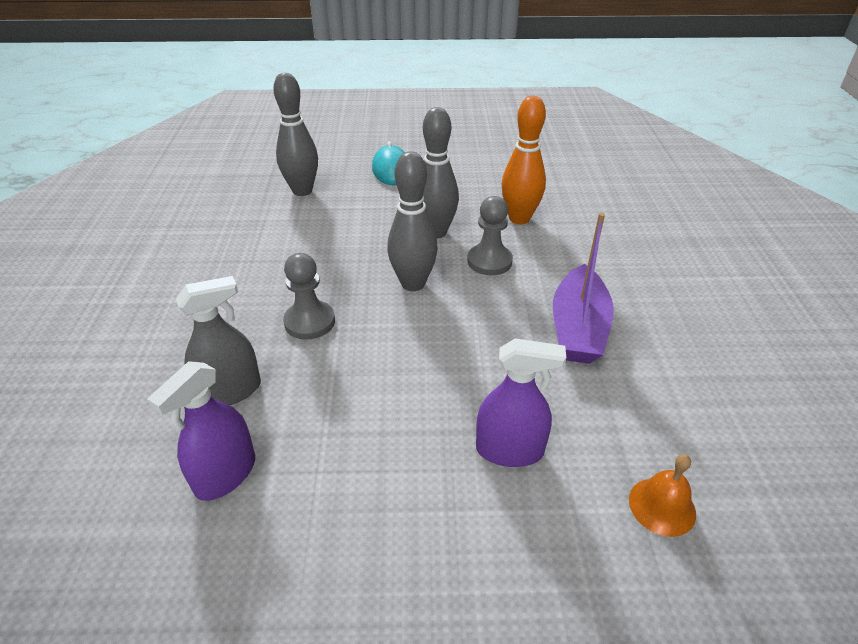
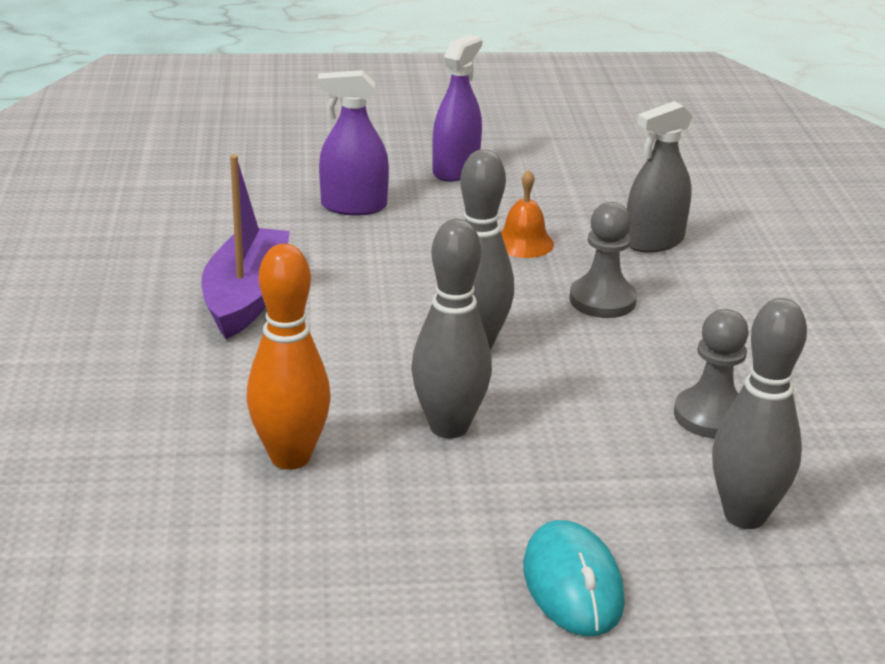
camera: 175 degrees right, 10 degrees down
purple spray bottle [147,361,255,501] -> purple spray bottle moved to [432,34,482,182]
grey pawn [467,196,513,275] -> grey pawn moved to [674,309,749,438]
orange bell [629,454,696,537] -> orange bell moved to [501,170,554,258]

